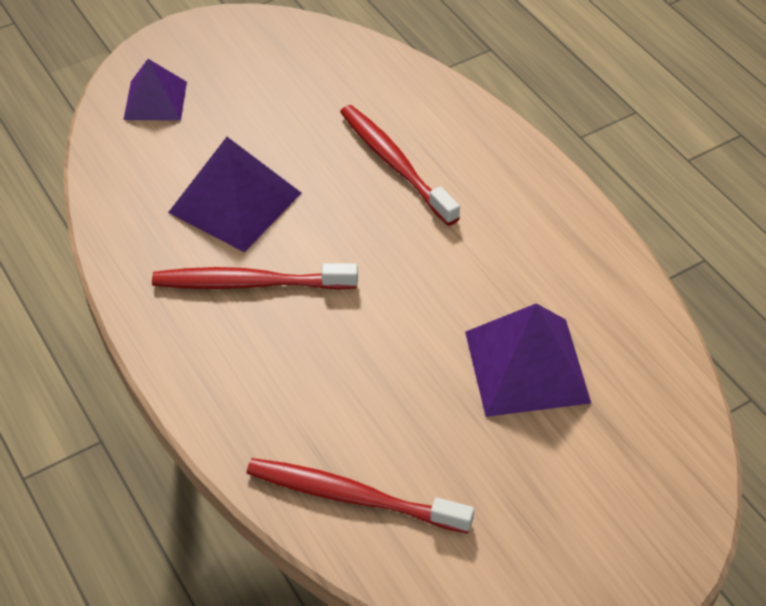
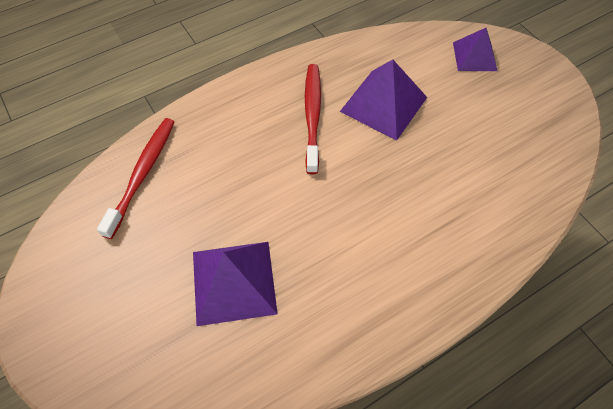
camera: 90 degrees right, 10 degrees up
red toothbrush [340,105,460,226] -> none

